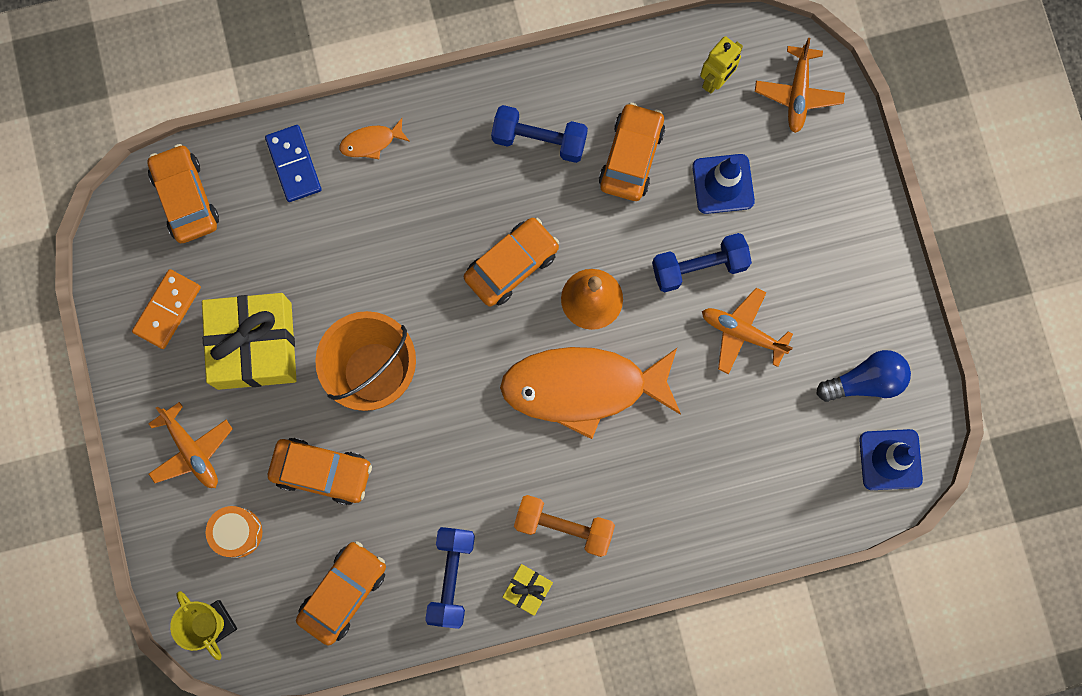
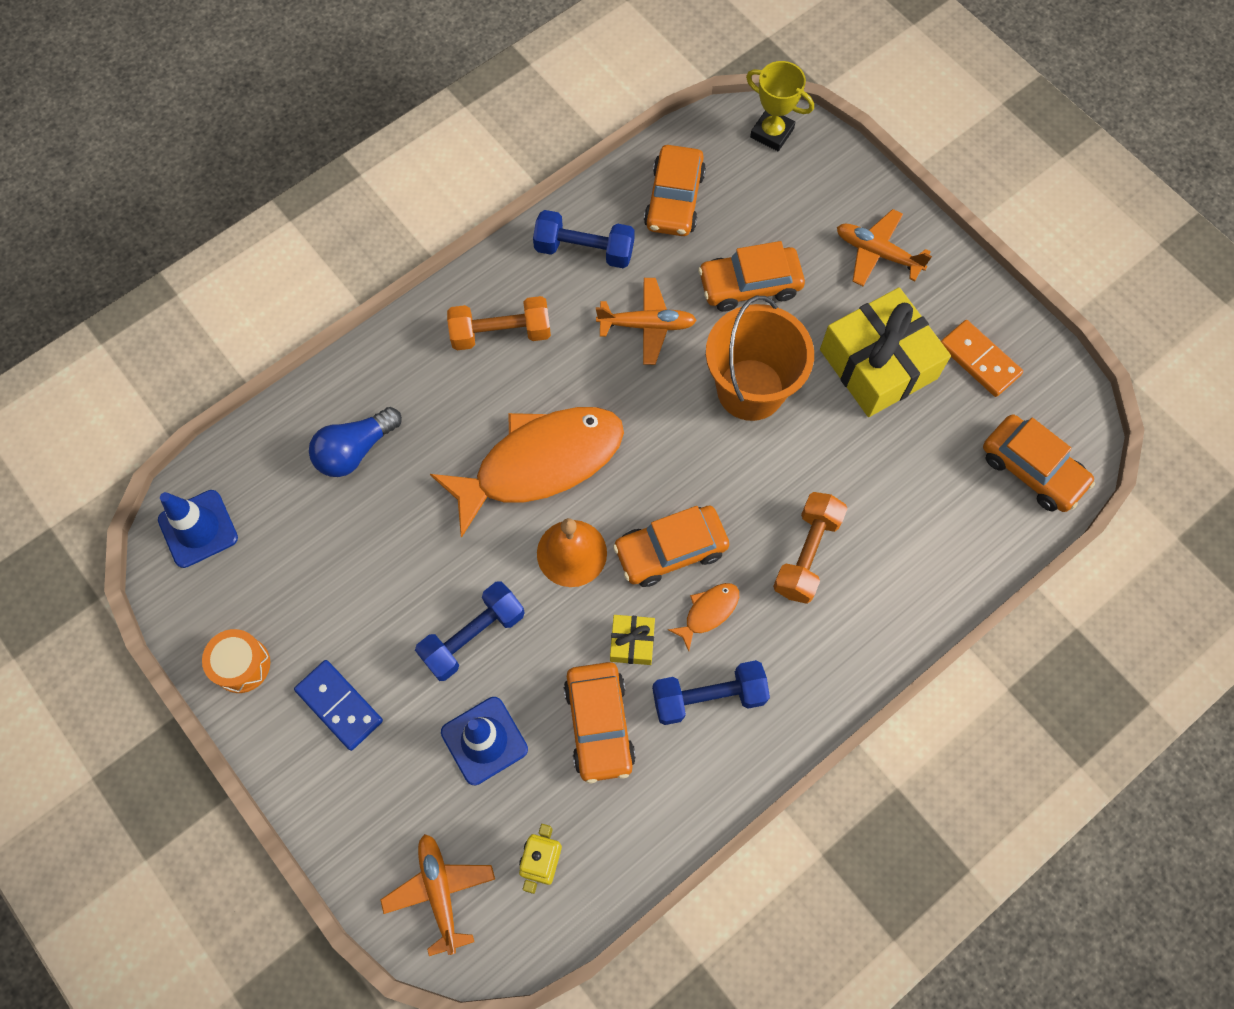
camera: 155 degrees right, 10 degrees down
orange domino [132,269,201,349] -> orange domino turned 45 degrees counterclockwise [941,320,1023,397]
orange drum [206,506,262,558] -> orange drum moved to [202,629,270,693]
blue domino [265,125,322,202] -> blue domino moved to [294,660,383,751]
orange fish [339,118,410,159] -> orange fish moved to [668,583,739,651]
blue dumbbell [425,527,475,629] -> blue dumbbell turned 60 degrees counterclockwise [533,210,635,268]
orange car [464,218,559,306] -> orange car turned 45 degrees clockwise [613,506,729,587]
yellow gift [503,564,553,616] -> yellow gift moved to [610,615,655,665]
orange plane [702,288,793,374] -> orange plane moved to [596,278,697,365]
blue light bulb [816,350,911,402] -> blue light bulb moved to [309,407,402,477]
none -> orange dumbbell [773,492,847,604]

